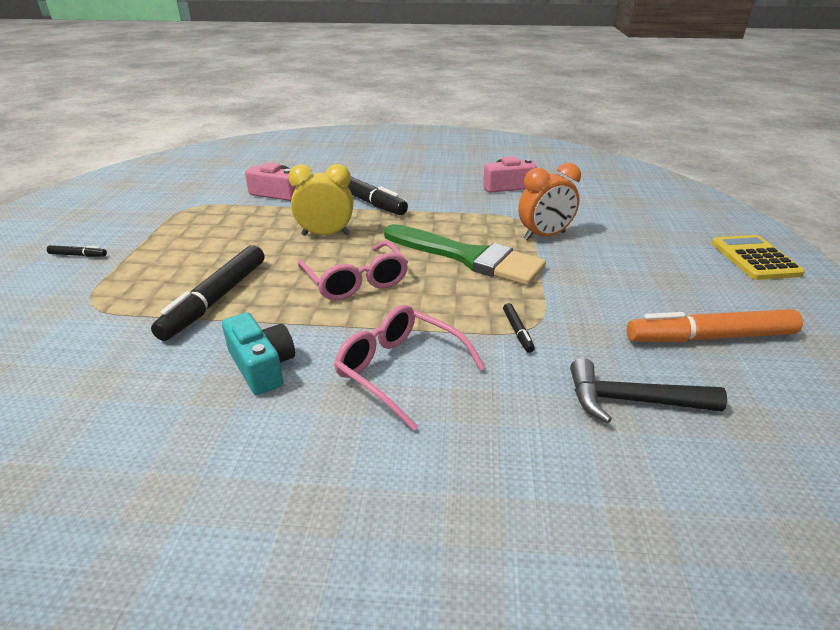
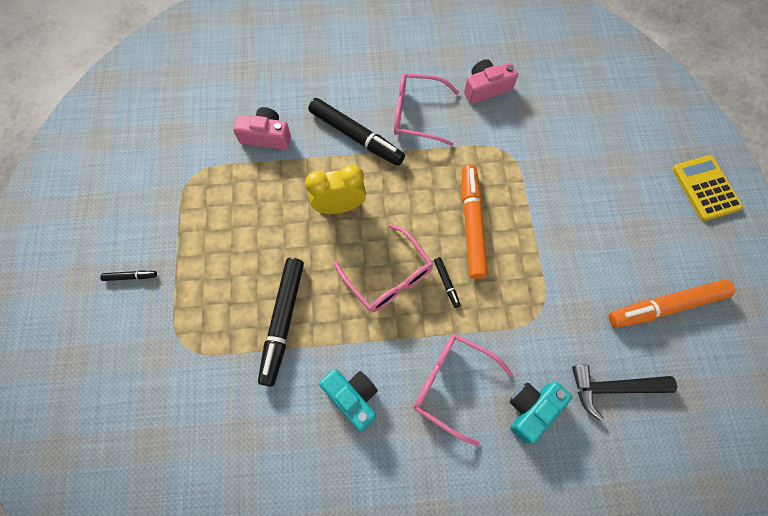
camera: 10 degrees left, 35 degrees up
green brush [384,224,546,285] -> orange marker [462,164,488,279]
black marker [503,303,535,353] -> black marker moved to [434,257,460,308]
orange clock [518,163,581,240] -> none
none -> pink glasses [394,73,459,146]
none -> turquoise camera [510,382,572,444]

